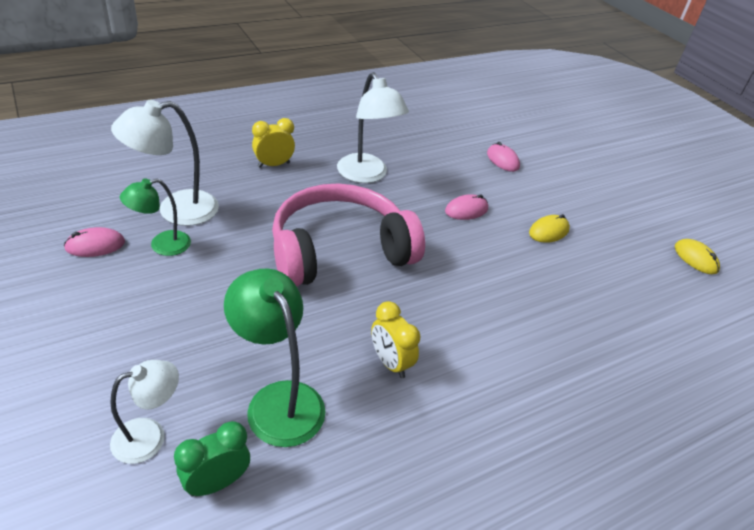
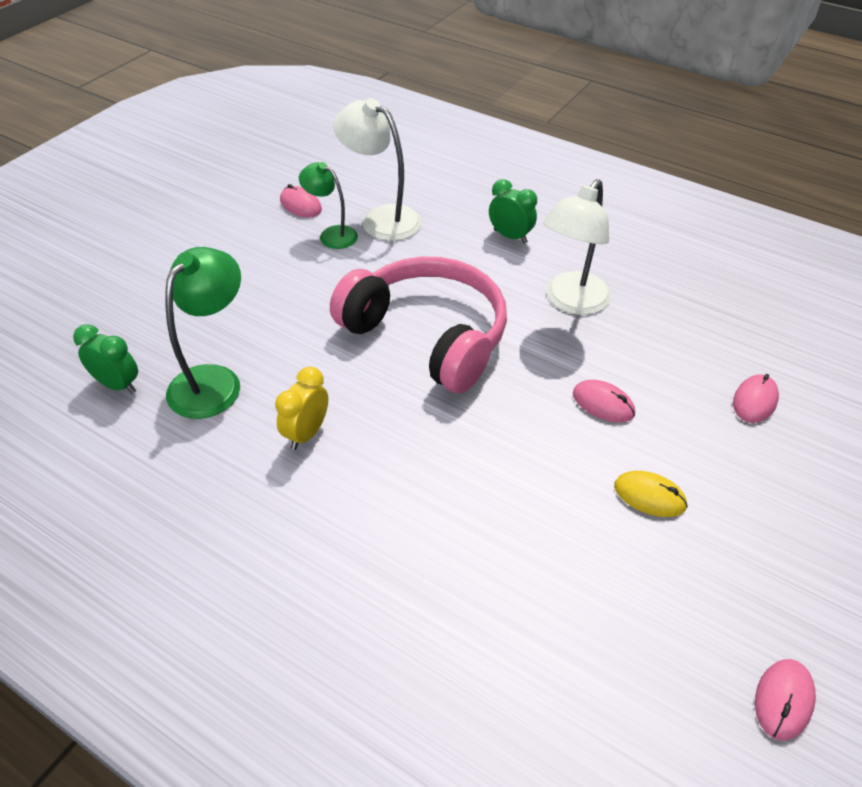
camera: 65 degrees right, 5 degrees up
white lamp [110,360,179,464] -> none
yellow clock [252,118,295,168] -> green clock [489,179,537,244]
yellow mouse [675,239,720,274] -> pink mouse [755,659,816,741]

